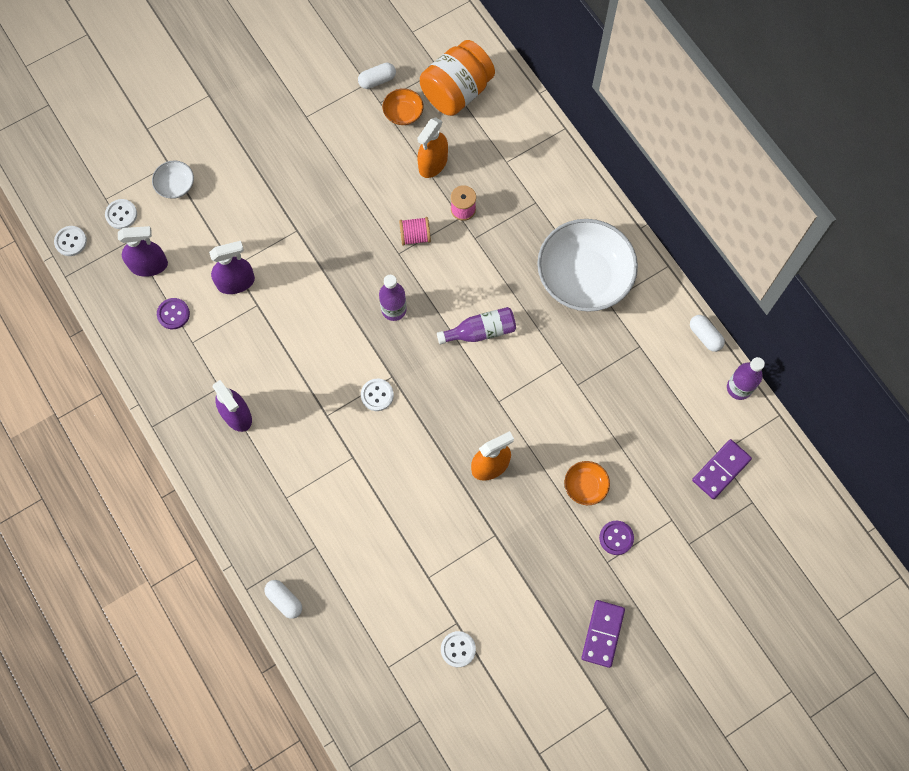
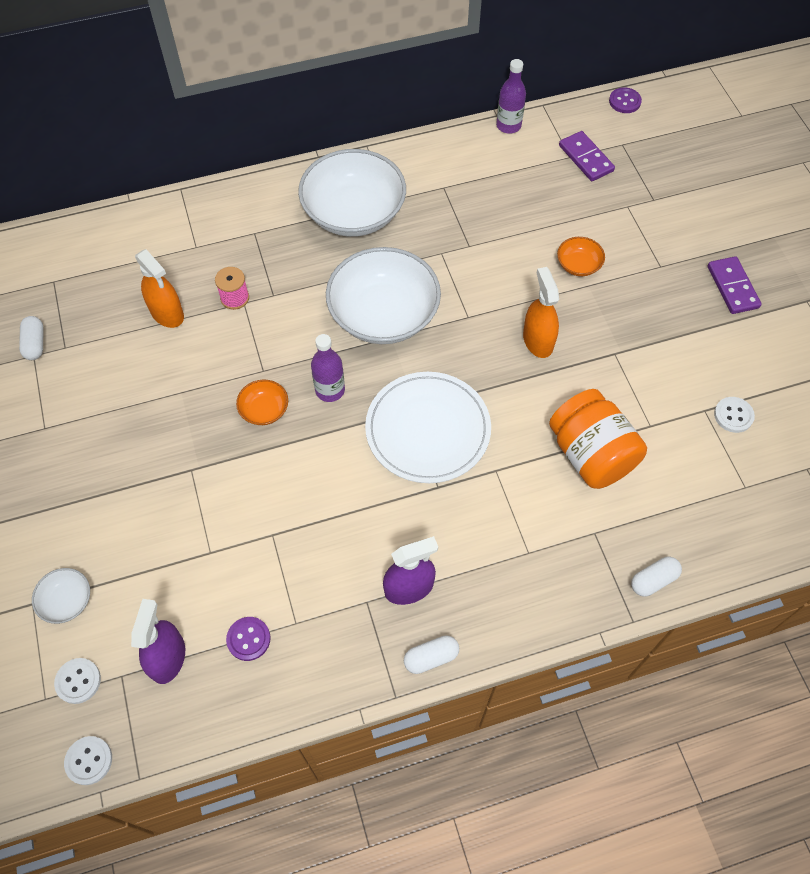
camera: 75 degrees left, 10 degrees down
purple spray bottle [209,241,255,294] -> none
white button [361,379,394,411] -> white plate [365,372,491,483]
orange bowl [383,88,423,125] -> orange bowl moved to [236,380,288,425]
pink spool [399,217,431,246] -> none
orange jar [420,40,495,116] -> orange jar moved to [549,389,647,489]
purple bottle [437,307,516,345] -> white bowl [326,247,441,344]
purple domino [581,600,625,668] -> purple domino turned 45 degrees clockwise [708,256,762,314]
purple button [599,521,634,555] -> purple button moved to [609,87,642,113]
white capsule [690,315,725,352] -> white capsule moved to [404,635,459,674]

